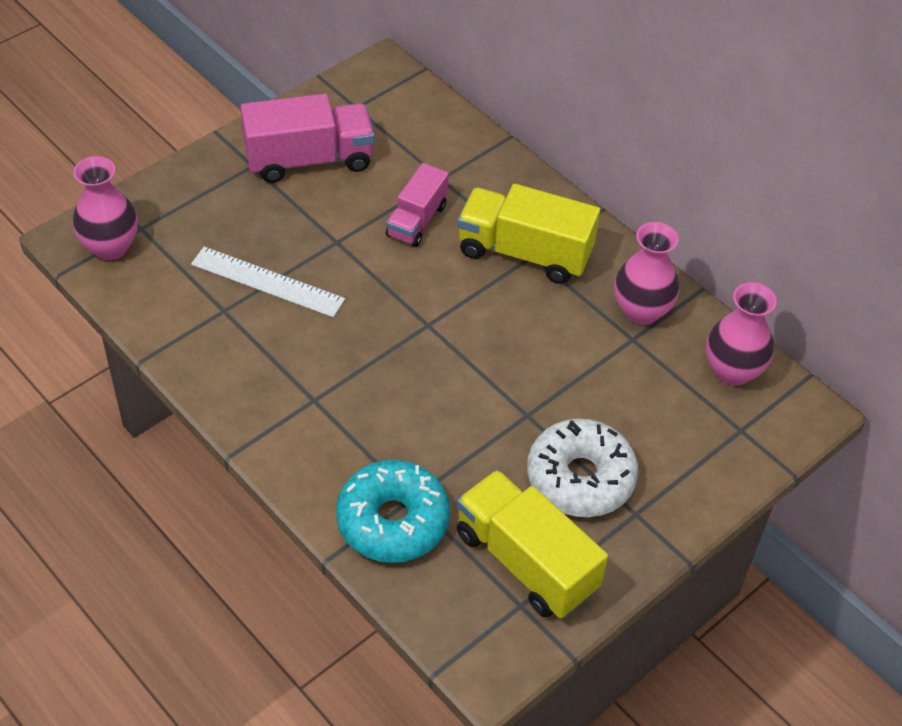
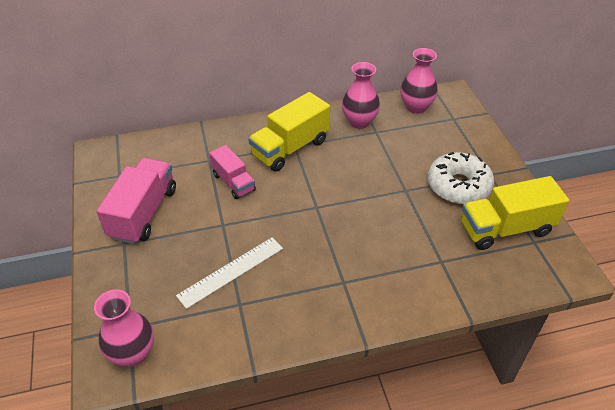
camera: 60 degrees left, 5 degrees down
turquoise donut [336,460,450,563] -> none

